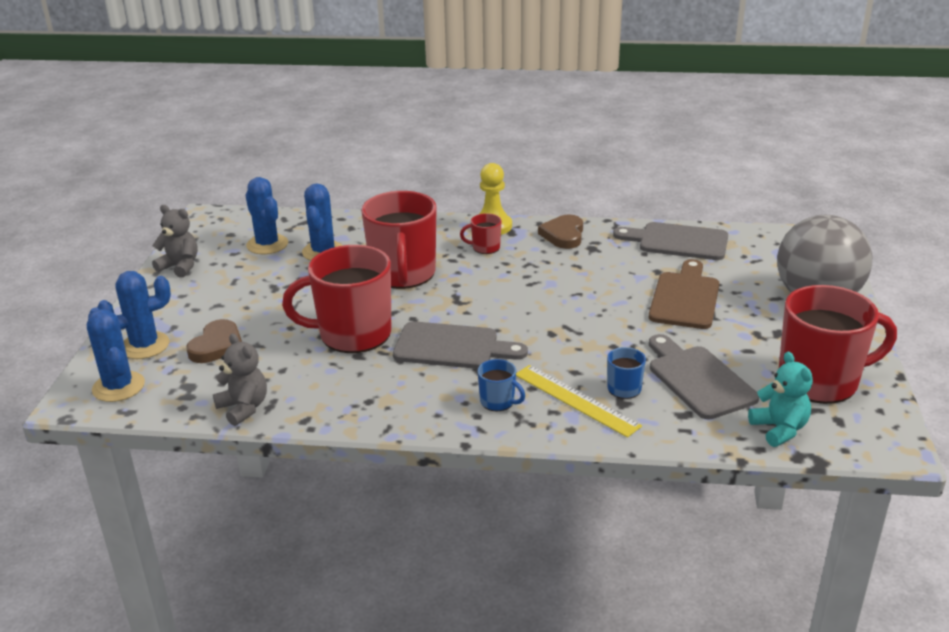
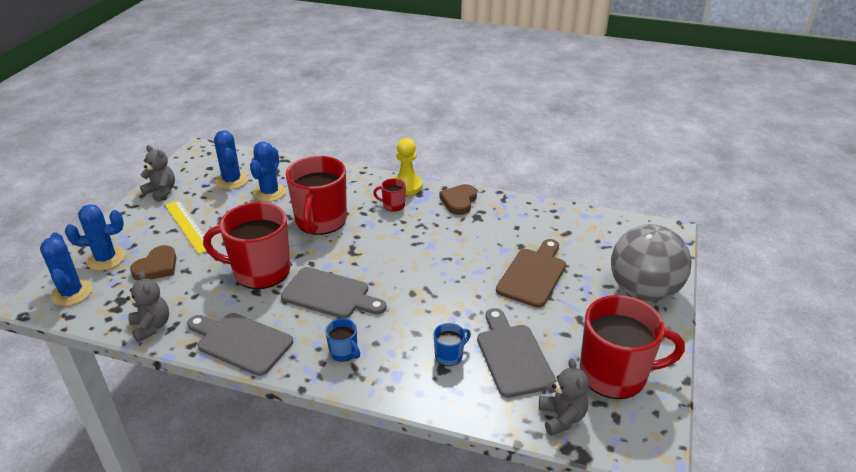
camera: 10 degrees right, 5 degrees up
yellow ruler [516,365,642,438] -> yellow ruler moved to [165,200,206,254]
grey cutting board [613,222,728,260] -> grey cutting board moved to [187,313,293,376]
turquoise teddy bear [748,352,813,447] -> grey teddy bear [539,358,589,436]

